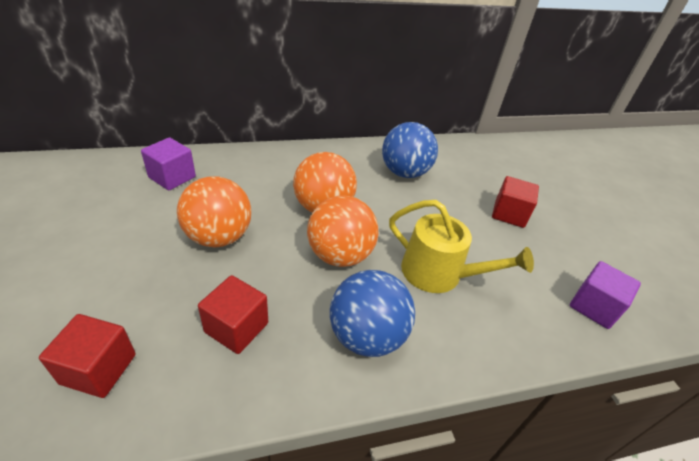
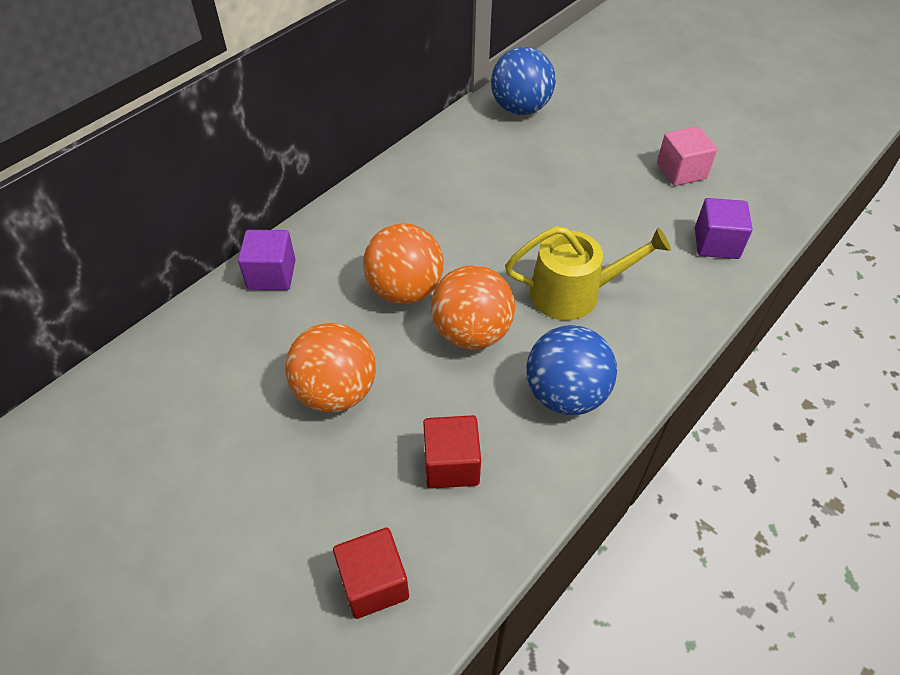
camera: 30 degrees left, 10 degrees up
purple cube [141,137,196,190] -> purple cube moved to [238,230,296,290]
blue ball [382,122,438,178] -> blue ball moved to [491,47,556,115]
red cube [492,176,539,228] -> none
none -> pink cube [657,126,717,186]

